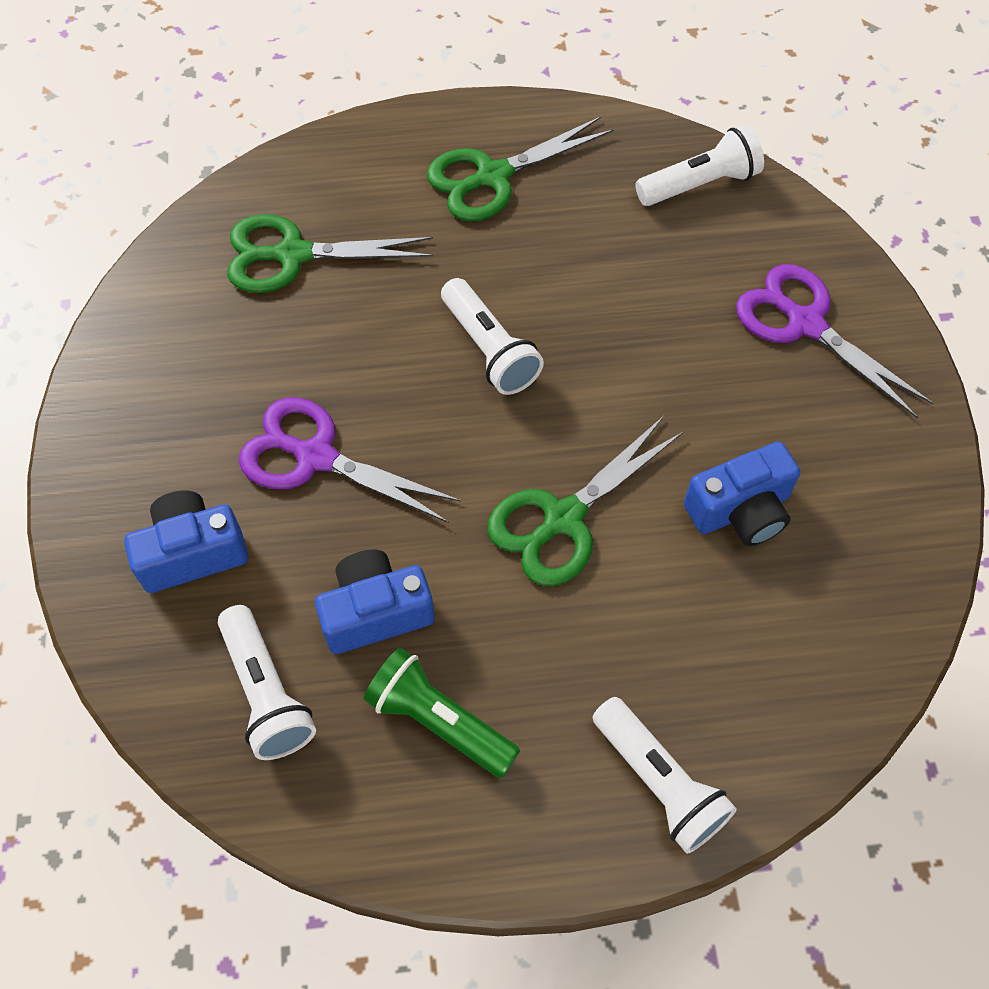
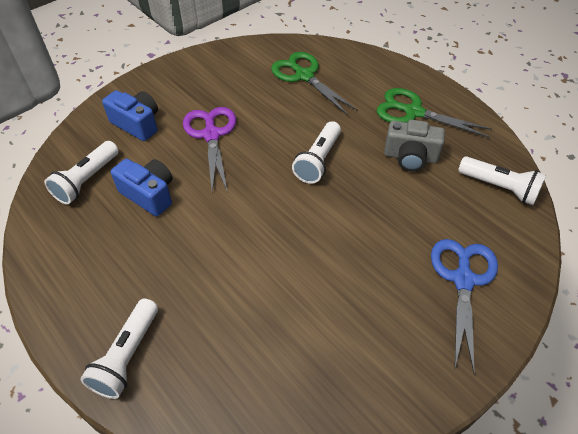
camera: 55 degrees right, 10 degrees down
green flashlight [364,648,520,778] -> none
green scissors [487,416,684,586] -> none
blue camera [684,442,800,546] -> none
purple scissors [736,264,933,418] -> blue scissors [431,239,498,374]
none -> grey camera [384,120,445,171]

